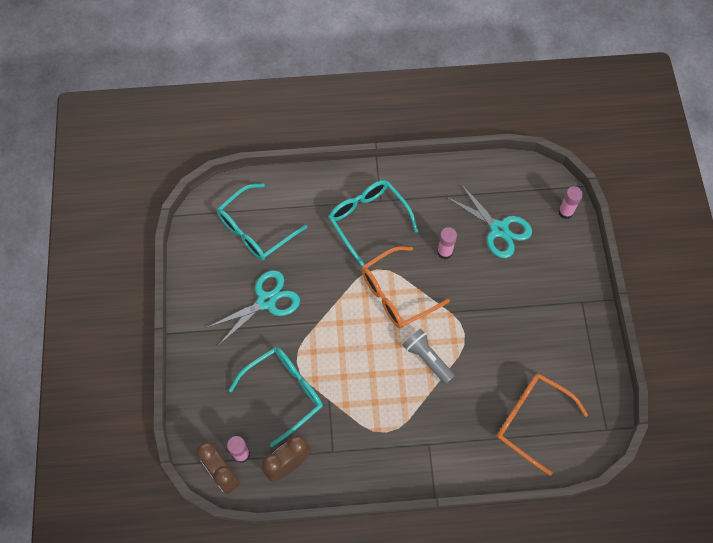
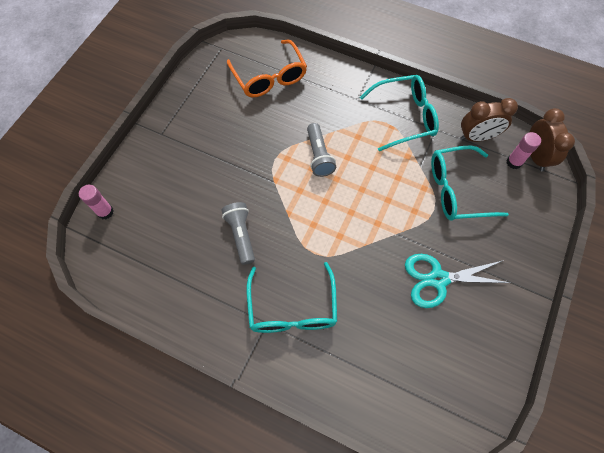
camera: 150 degrees left, 0 degrees up
turquoise glasses [217,183,307,260] -> turquoise glasses moved to [360,75,439,151]
orange glasses [361,246,450,328] -> none
pink glue stick [437,227,457,259] -> grey flashlight [221,202,255,265]
turquoise scissors [446,183,532,258] -> none

